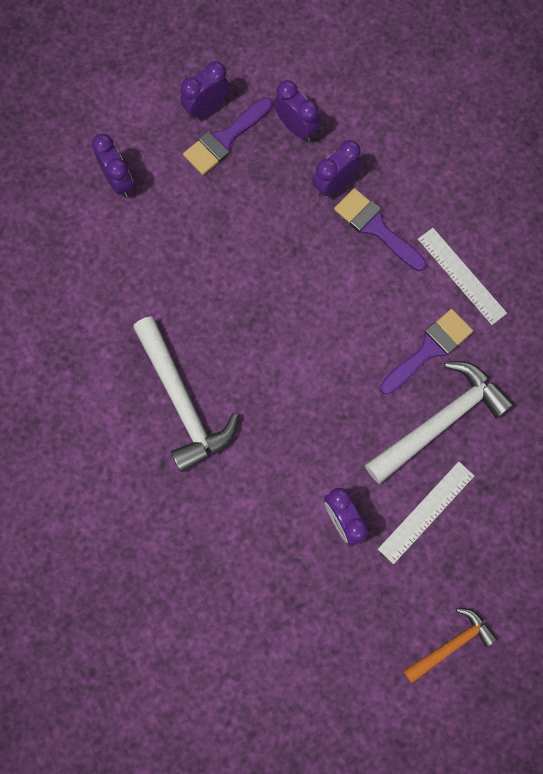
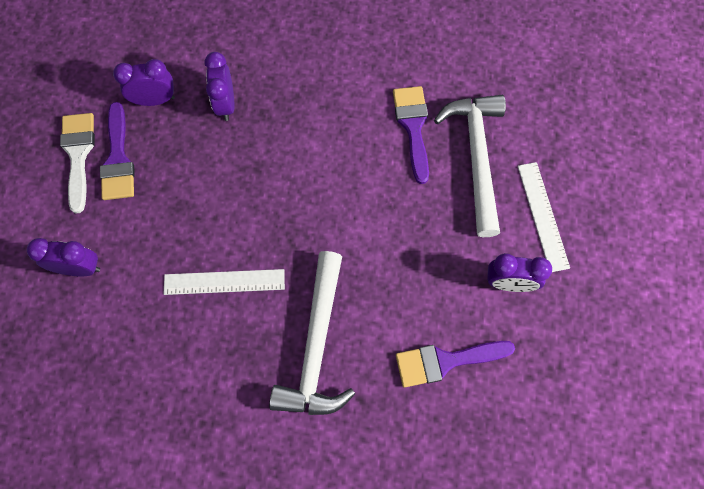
camera: 55 degrees left, 5 degrees down
white hammer [133,316,239,472] -> white hammer turned 90 degrees clockwise [269,251,355,415]
purple clock [180,61,230,119] -> white brush [60,113,95,214]
purple brush [334,188,426,271] -> purple brush moved to [396,341,515,388]
orange hammer [403,608,497,684] -> none
white ruler [418,228,507,325] -> white ruler moved to [164,269,285,295]

